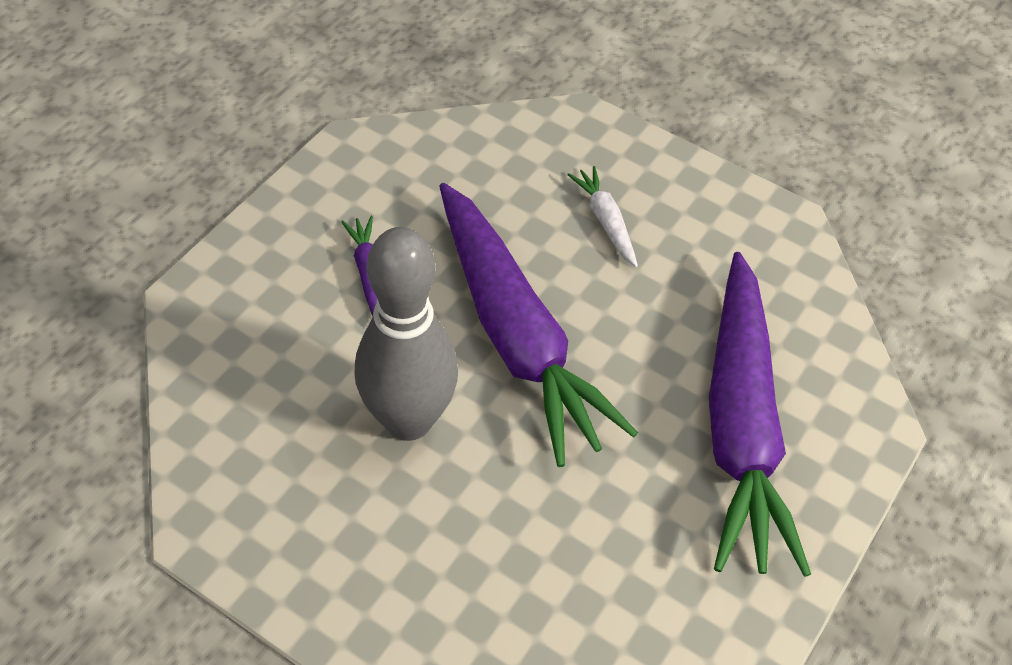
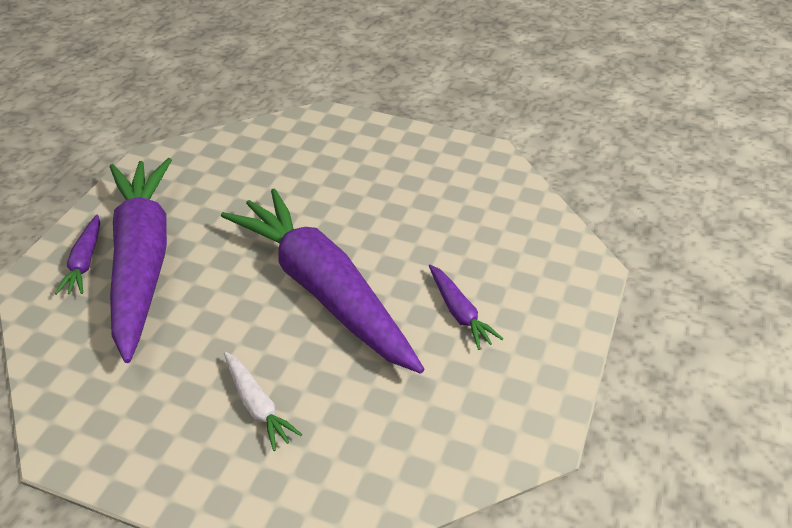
camera: 170 degrees right, 10 degrees down
grey bowling pin [355,227,458,441] -> none
none -> purple carrot [55,214,100,295]

